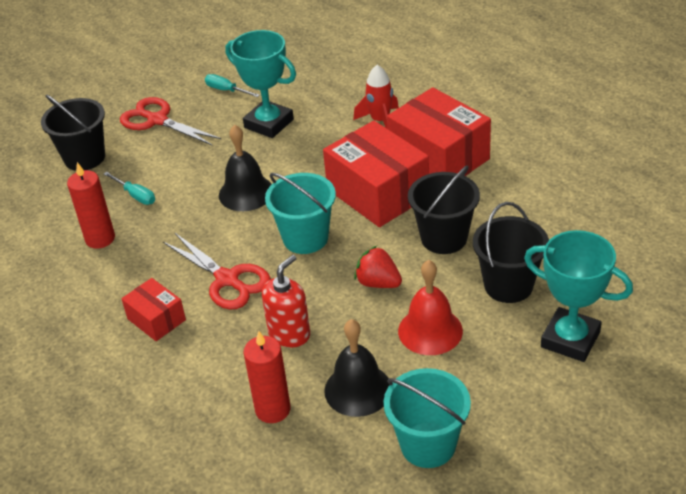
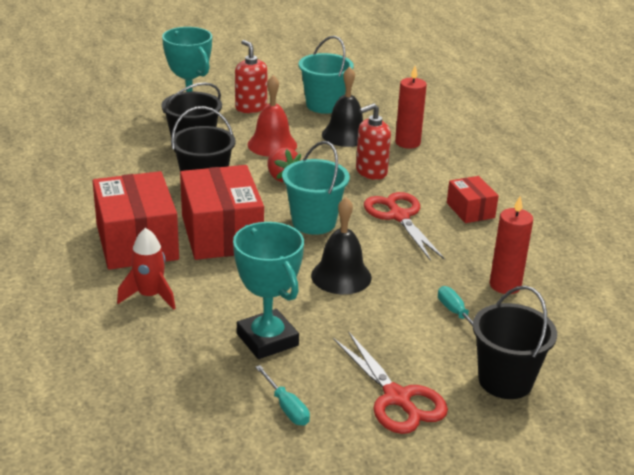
camera: 160 degrees left, 10 degrees down
none -> red soap dispenser [235,40,268,113]

